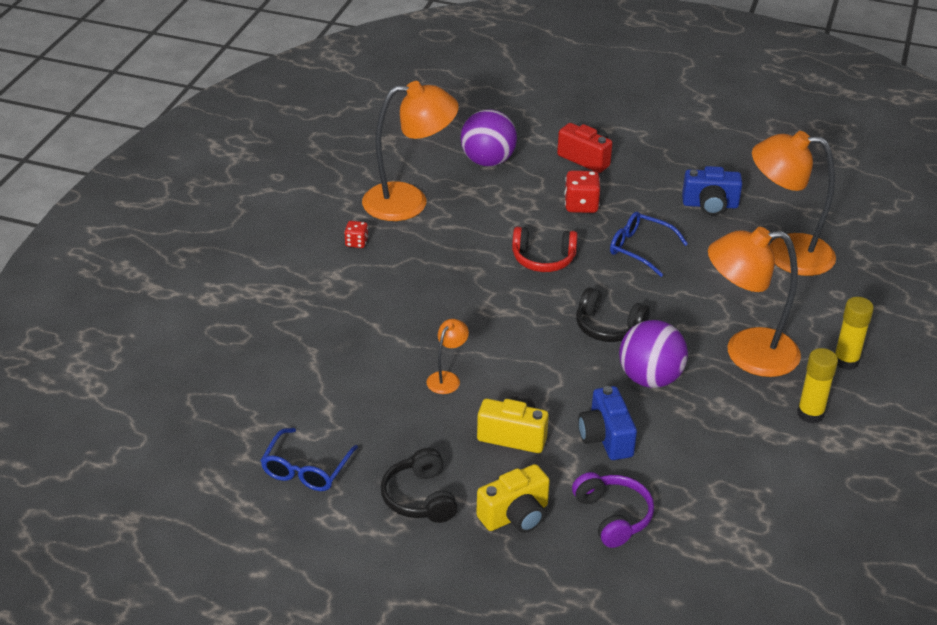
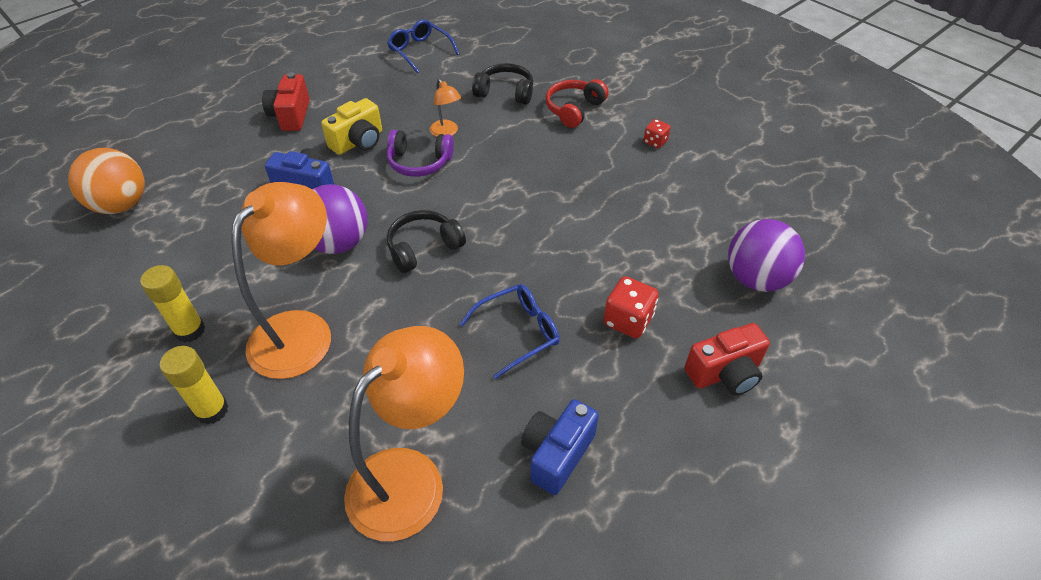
camera: 120 degrees right, 10 degrees up
orange lamp [362,81,459,221] -> none
black headphones [381,448,458,523] -> black headphones moved to [472,63,533,105]
yellow camera [476,464,550,533] -> red camera [262,72,310,131]
red headphones [512,227,578,272] -> red headphones moved to [545,79,609,128]
purple headphones [572,472,654,548] -> purple headphones moved to [387,130,454,177]
none -> orange ball [68,148,145,214]

